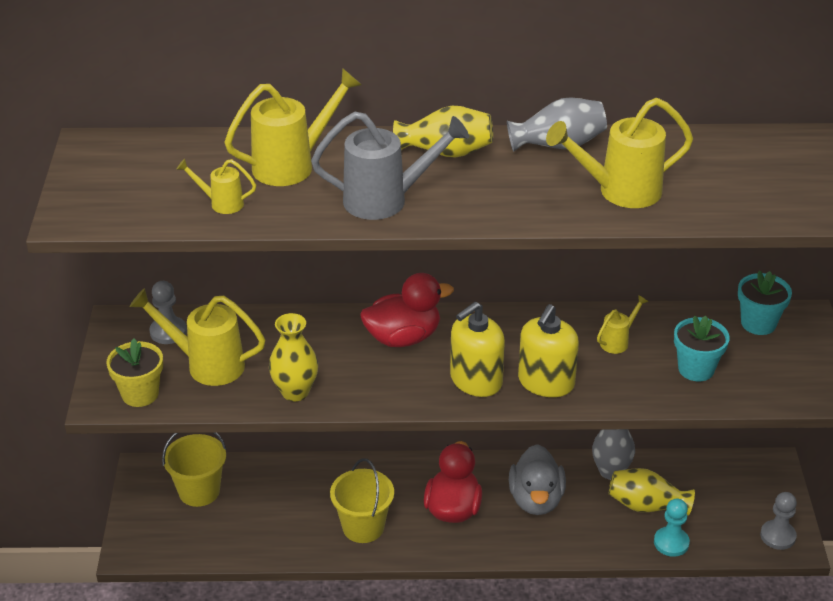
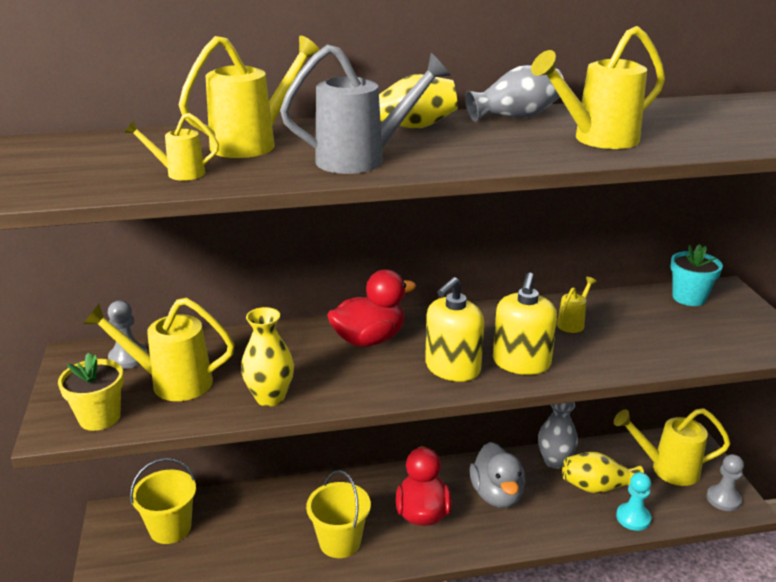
camera: 10 degrees left, 10 degrees down
turquoise flower pot [674,316,730,381] -> none
none -> yellow watering can [614,408,731,486]

